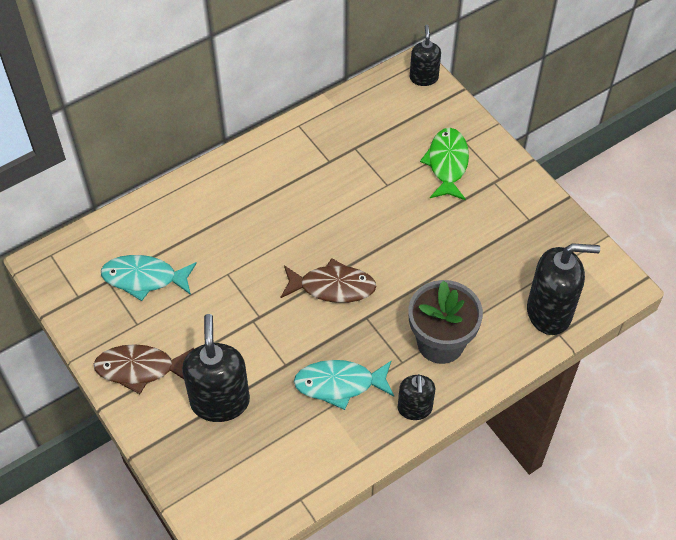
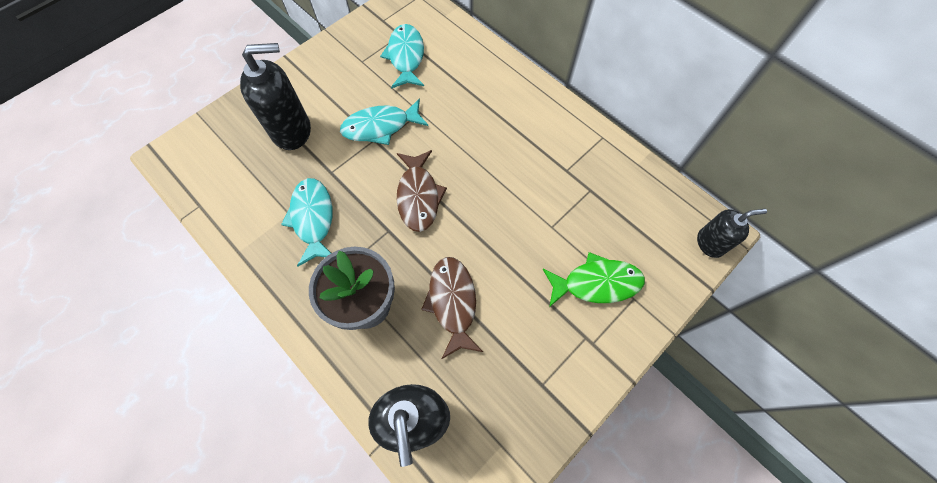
camera: 80 degrees right, 10 degrees up
brown fish [94,344,194,394] -> brown fish moved to [421,257,483,359]
black soap dispenser [398,374,435,420] -> none
none -> turquoise fish [340,98,428,145]

